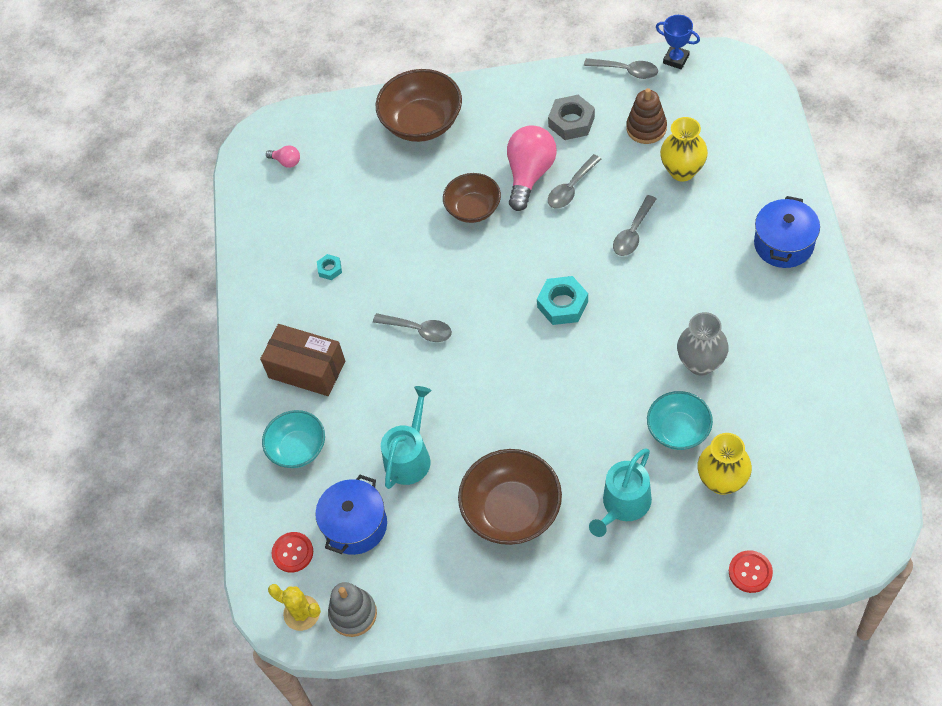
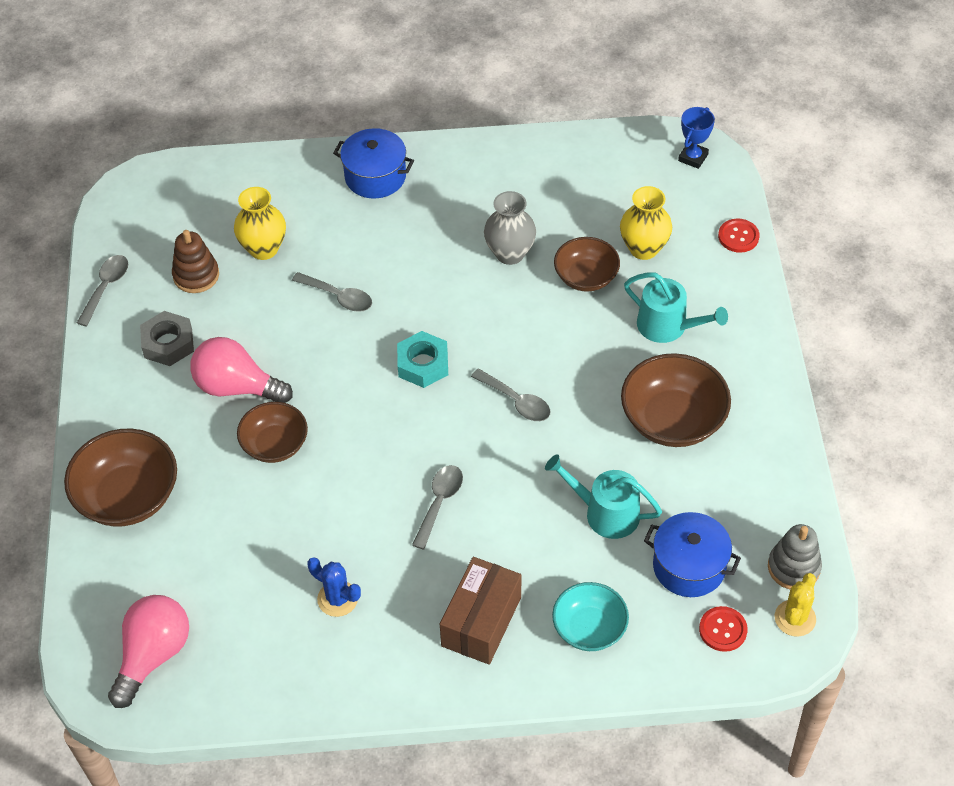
camera: 95 degrees left, 5 degrees down
pink light bulb [266,145,300,168] -> pink light bulb [108,595,189,708], size x2.20
turquoise nut [317,254,342,280] -> blue cactus [307,557,361,617]
grey spoon [548,154,601,208] -> grey spoon moved to [471,369,550,421]
turquoise bowl [647,391,713,450] -> brown bowl [554,237,620,292]
blue trophy [656,15,700,69] -> blue trophy moved to [678,107,715,169]

